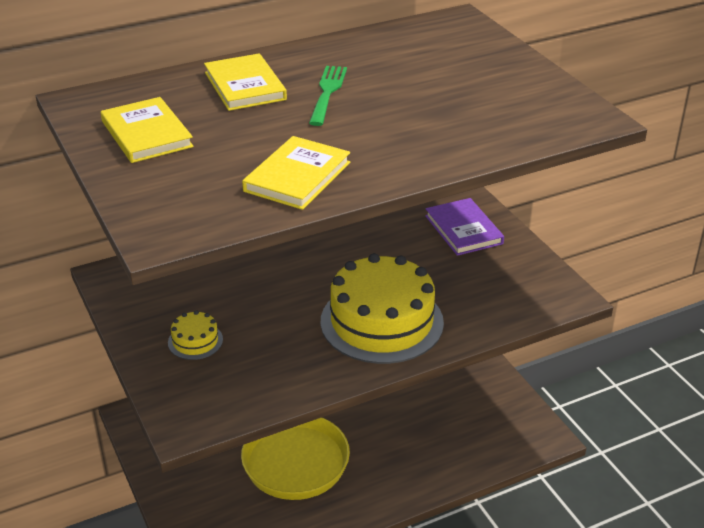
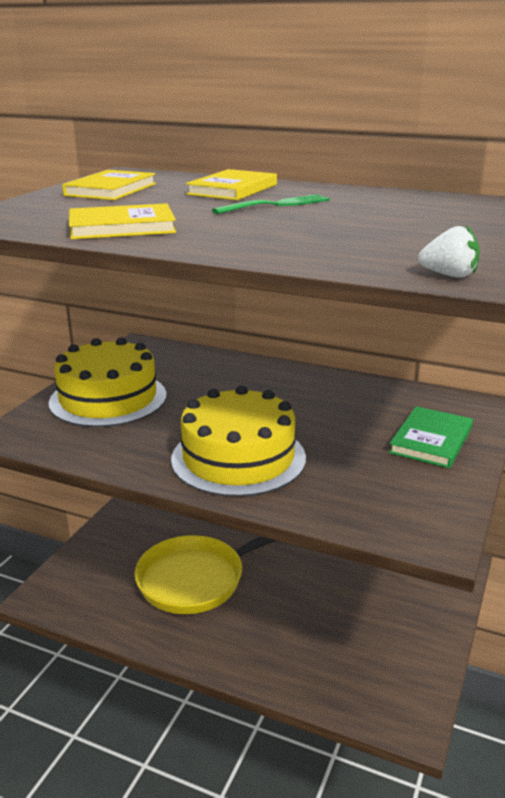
camera: 50 degrees right, 10 degrees down
yellow cake [168,310,223,360] -> yellow cake [49,338,167,427], size x2.30
purple book [425,198,504,256] -> green book [389,406,473,468]
none -> white strawberry [418,225,480,278]

